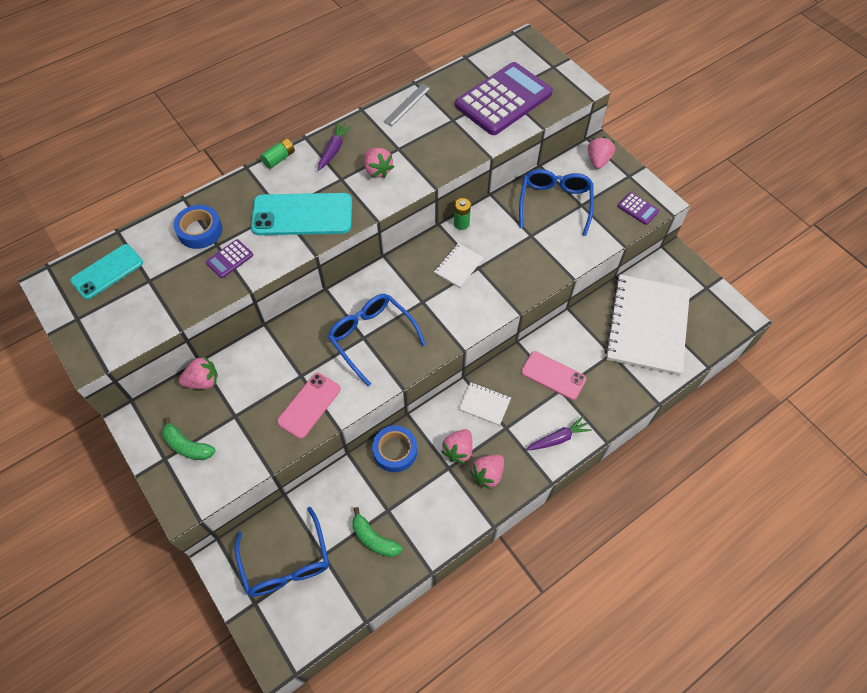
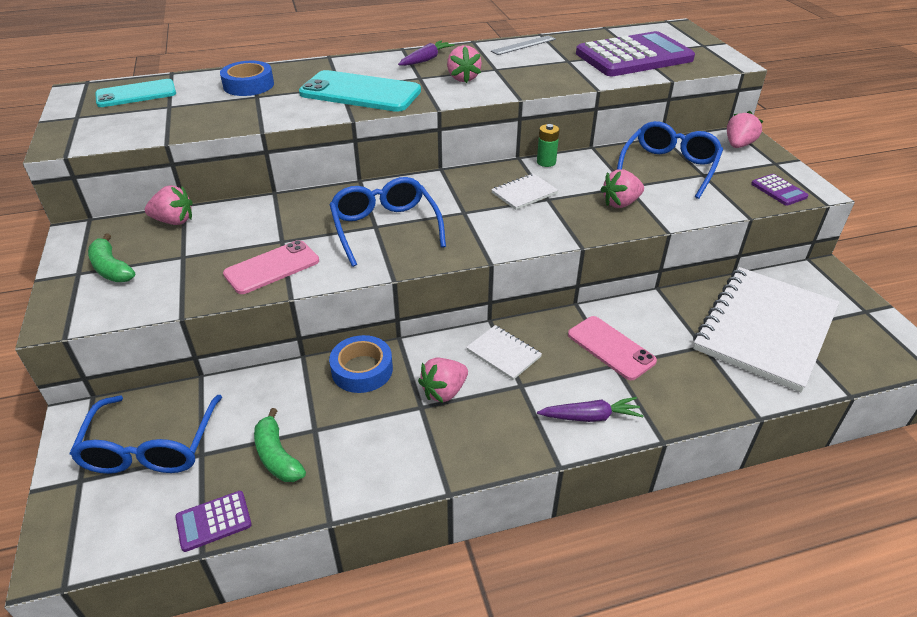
camera: 20 degrees right, 20 degrees down
purple calculator [206,239,253,278] -> purple calculator moved to [175,491,252,552]
green battery [260,138,295,169] -> none
pink strawberry [470,455,504,489] -> pink strawberry moved to [600,169,644,208]

